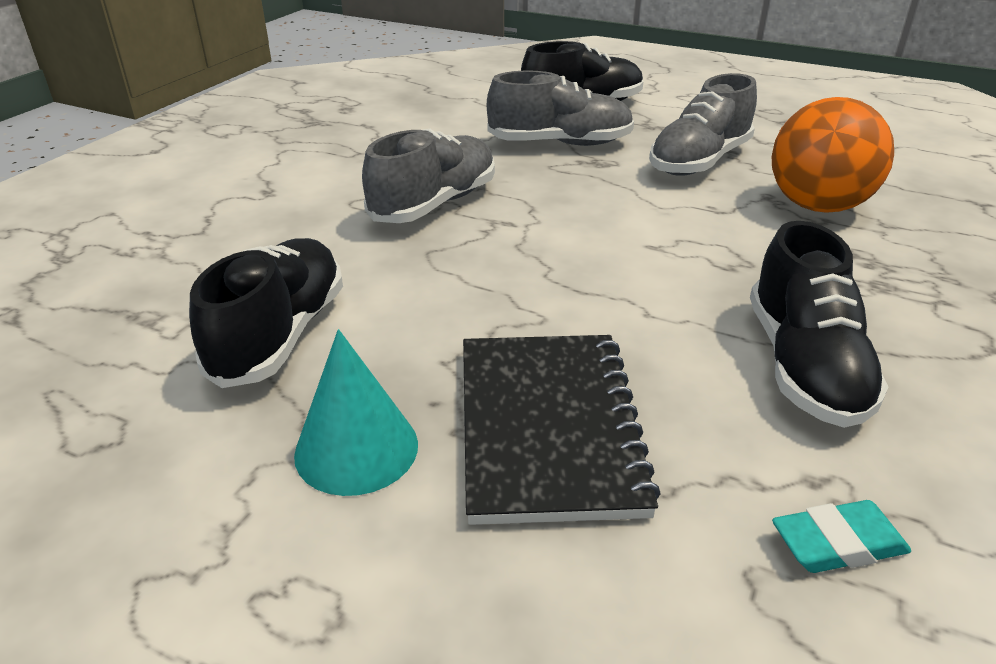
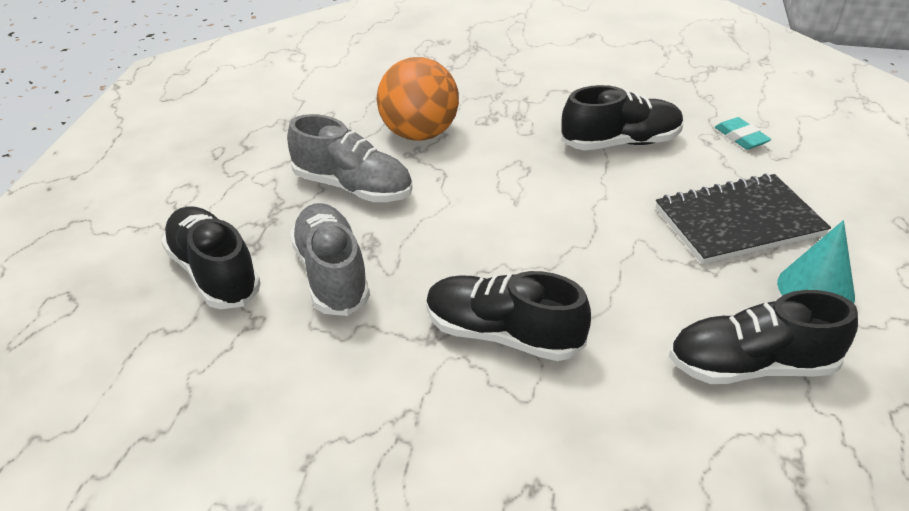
camera: 105 degrees left, 5 degrees up
grey shoe [362,129,495,223] -> black shoe [426,271,591,361]

